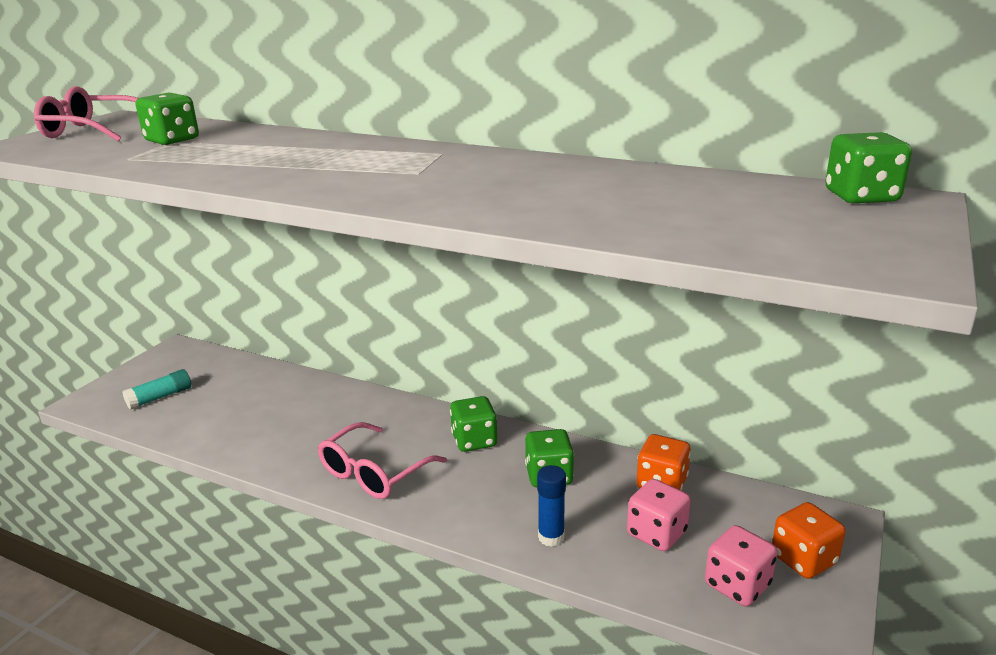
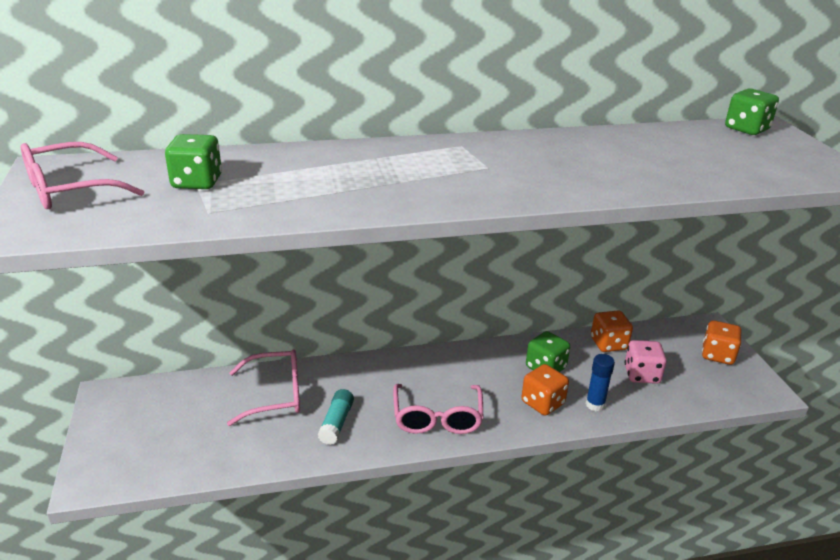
camera: 40 degrees left, 5 degrees up
turquoise glue stick [122,369,191,410] -> turquoise glue stick moved to [318,389,354,445]
green dice [450,396,497,452] -> none
pink dice [705,525,778,607] -> none
none -> pink glasses [227,349,300,426]
none -> orange dice [521,364,569,416]

